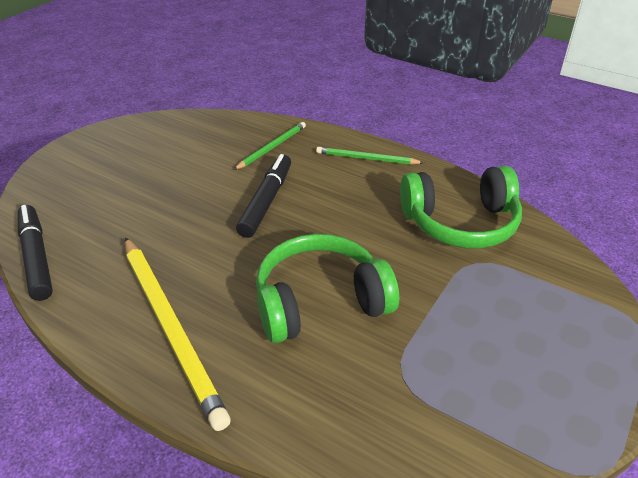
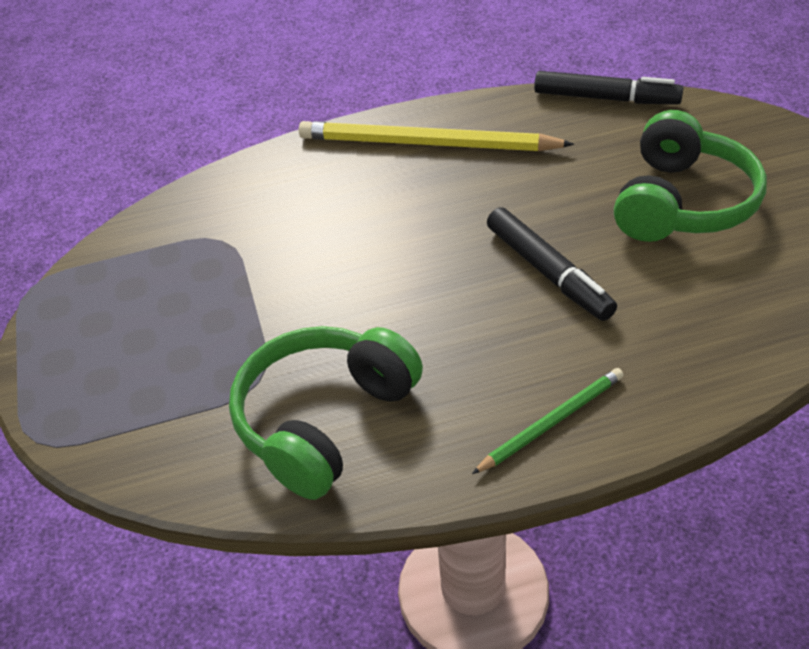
camera: 135 degrees right, 5 degrees up
green pencil [234,122,306,170] -> none
green headphones [256,234,399,343] -> green headphones moved to [614,110,767,242]

